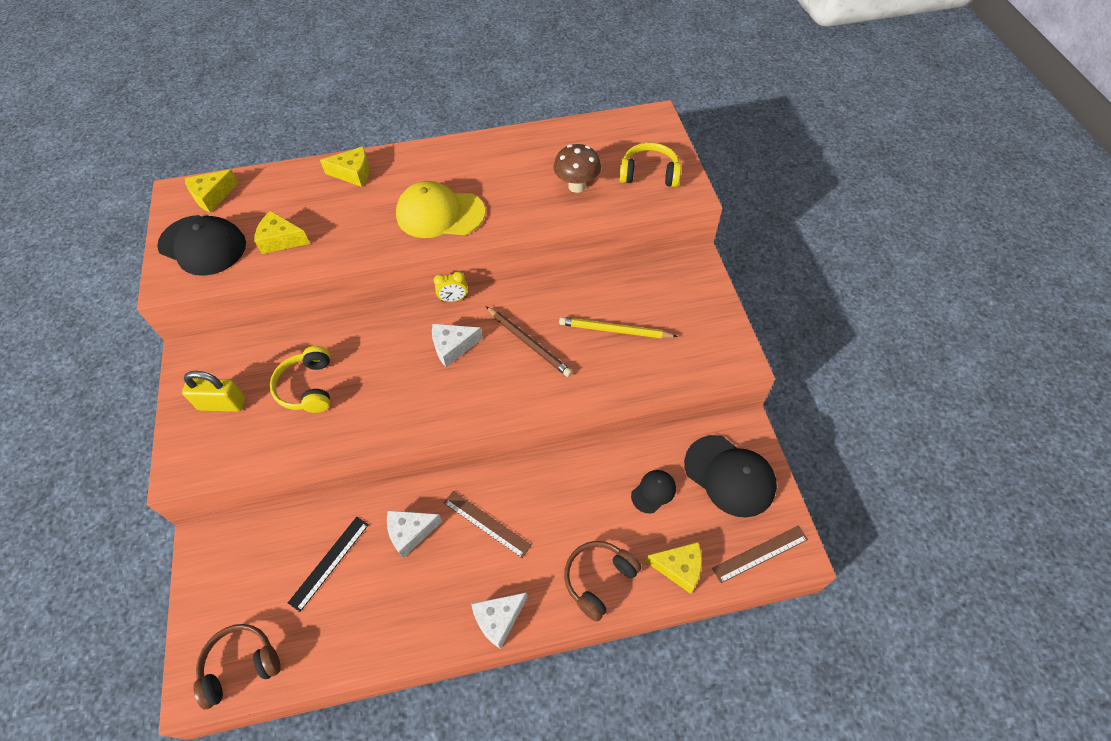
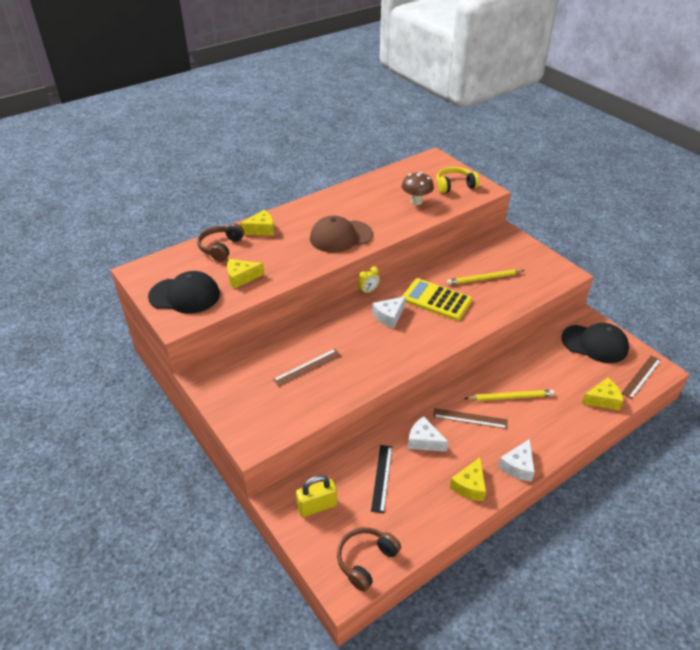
camera: 25 degrees left, 15 degrees down
yellow padlock [182,371,245,412] -> yellow padlock moved to [296,475,337,517]
yellow cheese [185,169,239,213] -> yellow cheese moved to [450,457,486,501]
yellow headphones [270,346,330,413] -> brown ruler [273,349,341,387]
white cheese [387,510,442,558] -> white cheese turned 75 degrees clockwise [408,416,449,452]
yellow cap [396,181,485,238] -> brown cap [310,215,373,253]
brown pencil [486,306,572,377] -> yellow calculator [402,278,472,321]
brown headphones [564,541,642,622] -> brown headphones moved to [197,223,244,262]
black cap [631,470,676,514] -> none
none -> yellow pencil [464,390,554,401]

